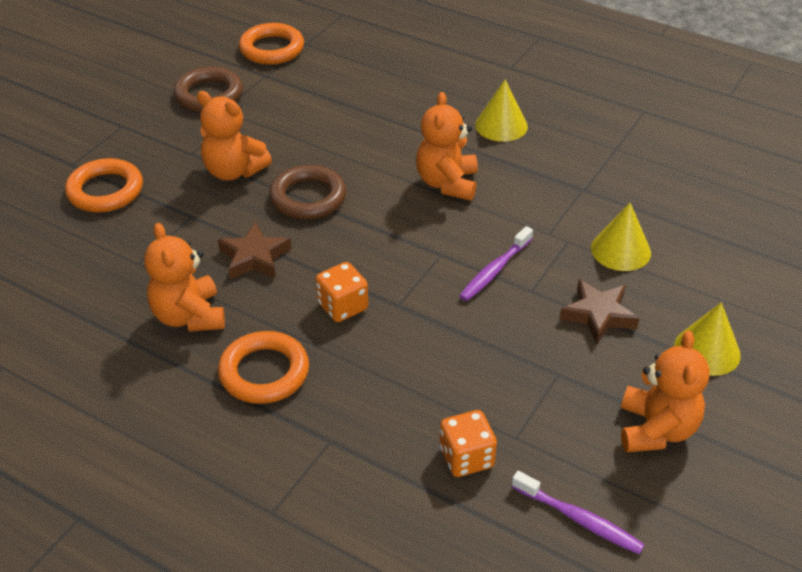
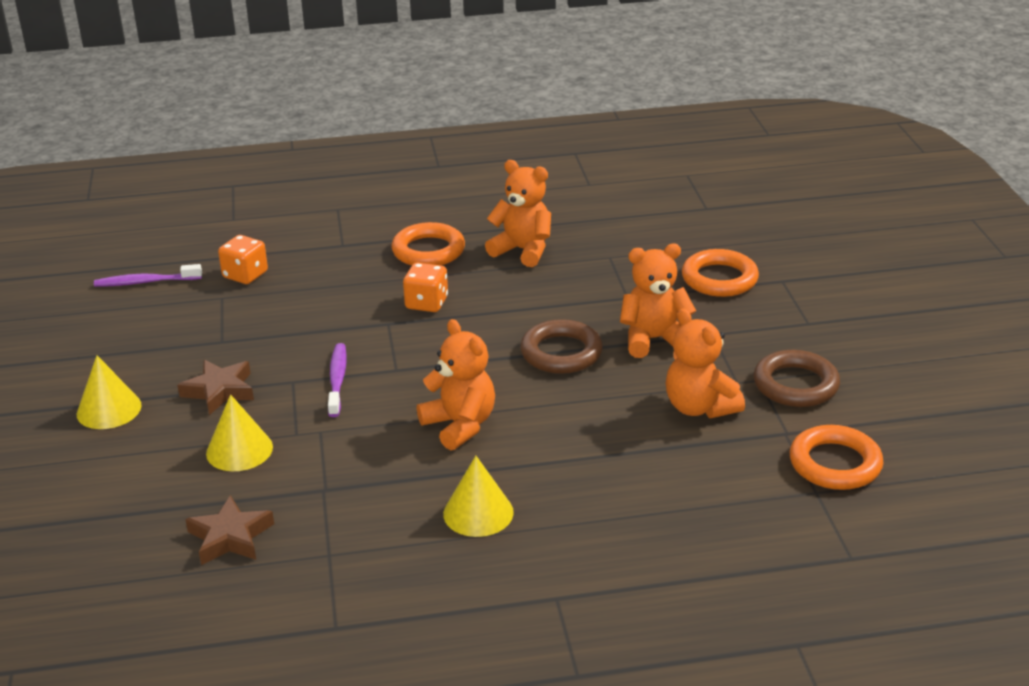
camera: 140 degrees right, 10 degrees down
brown star [218,222,291,279] -> brown star moved to [185,495,274,565]
orange teddy bear [621,331,710,453] -> orange teddy bear moved to [666,308,745,418]

